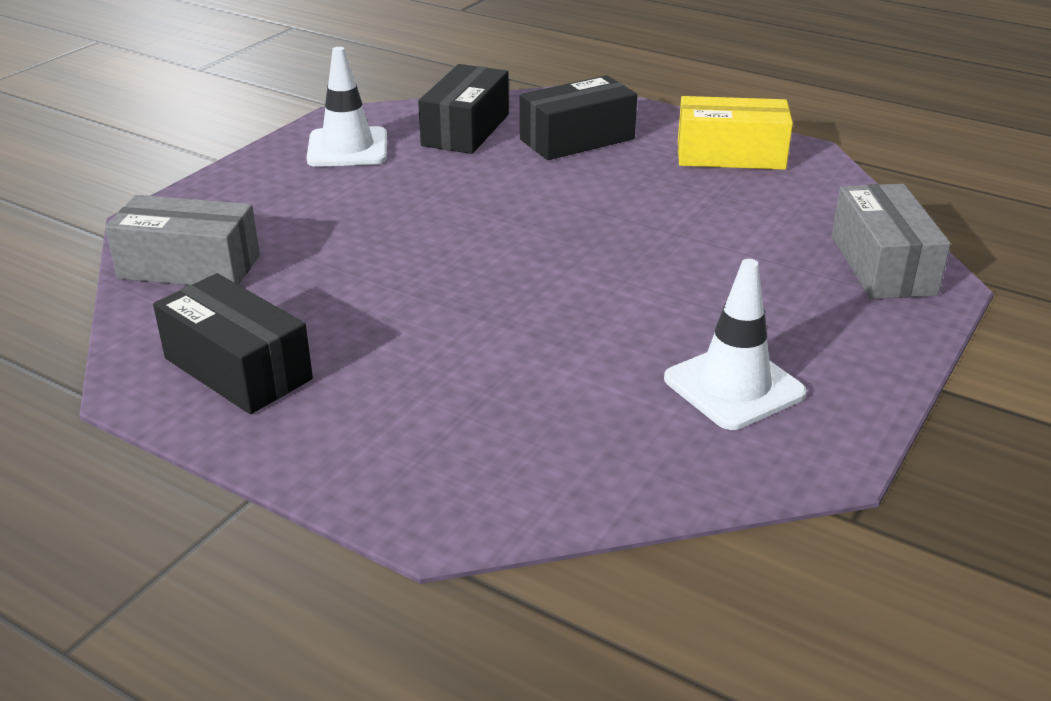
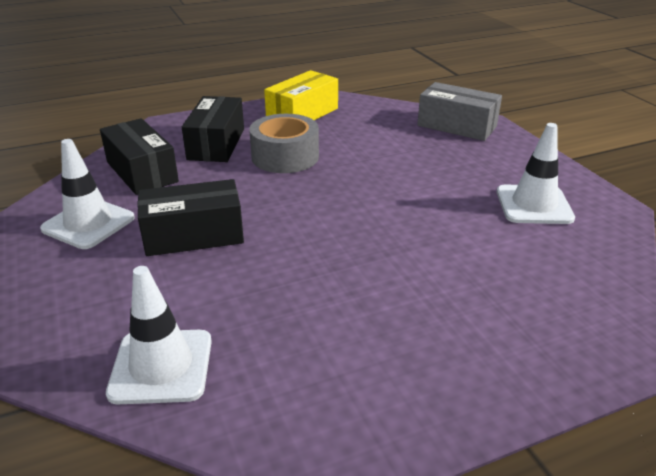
camera: 55 degrees left, 0 degrees up
grey box [105,195,260,285] -> white traffic cone [106,266,212,404]
black box [153,273,313,414] -> black box moved to [137,179,244,256]
none -> grey tape [249,114,319,173]

